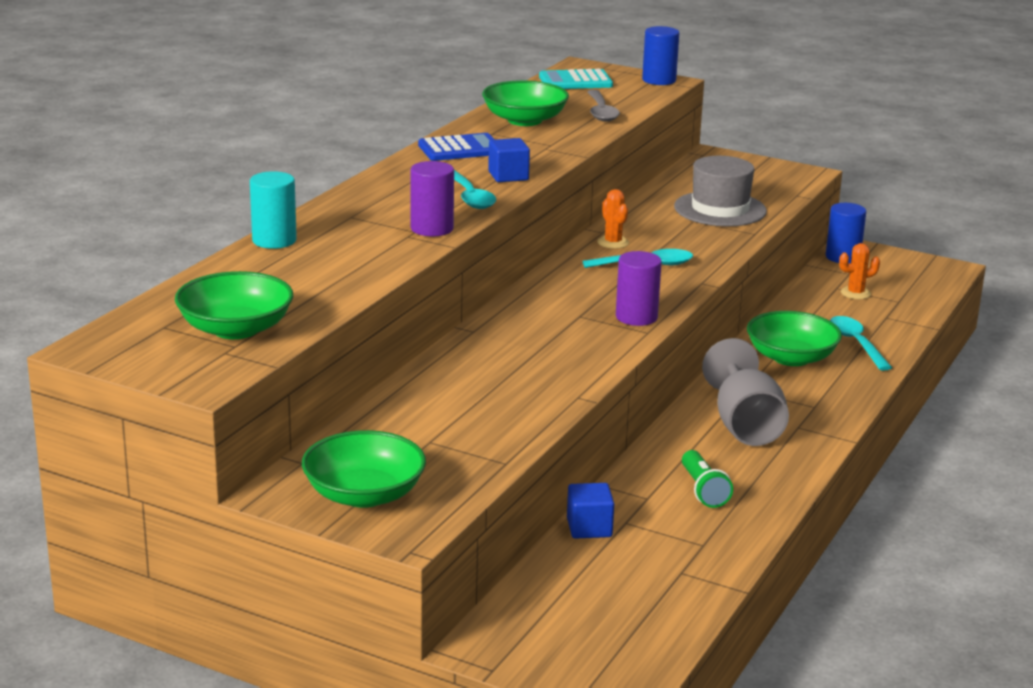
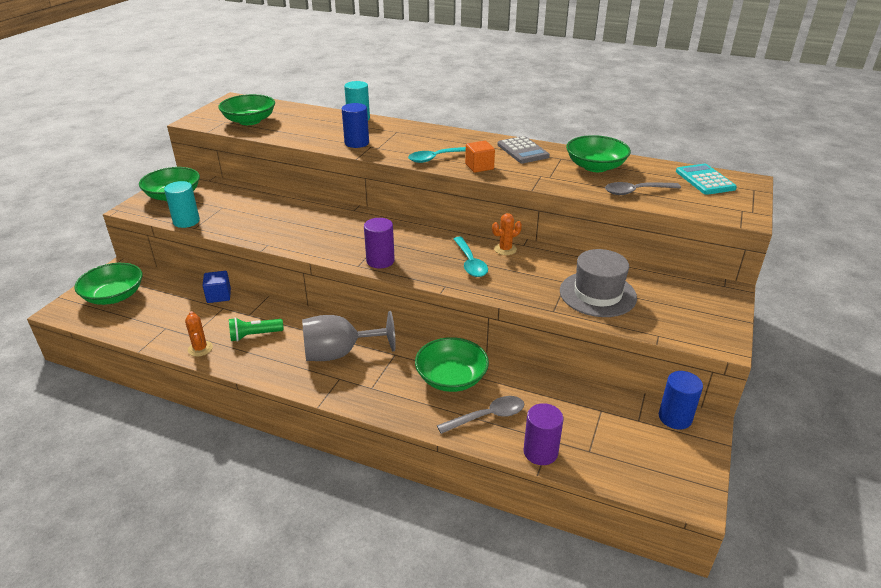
camera: 85 degrees right, 10 degrees up
purple cylinder [411,161,454,236] -> purple cylinder moved to [523,403,563,465]
blue calculator [418,133,495,161] -> grey calculator [498,136,550,164]
blue cube [488,138,530,182] -> orange cube [465,141,495,173]
blue cylinder [642,26,679,85] -> blue cylinder moved to [342,103,369,148]
turquoise spoon [830,316,892,371] -> grey spoon [437,396,524,434]
orange cactus [839,243,880,299] -> orange cactus moved to [185,311,213,356]
none -> green bowl [74,263,142,305]
none -> turquoise cylinder [164,181,200,228]

